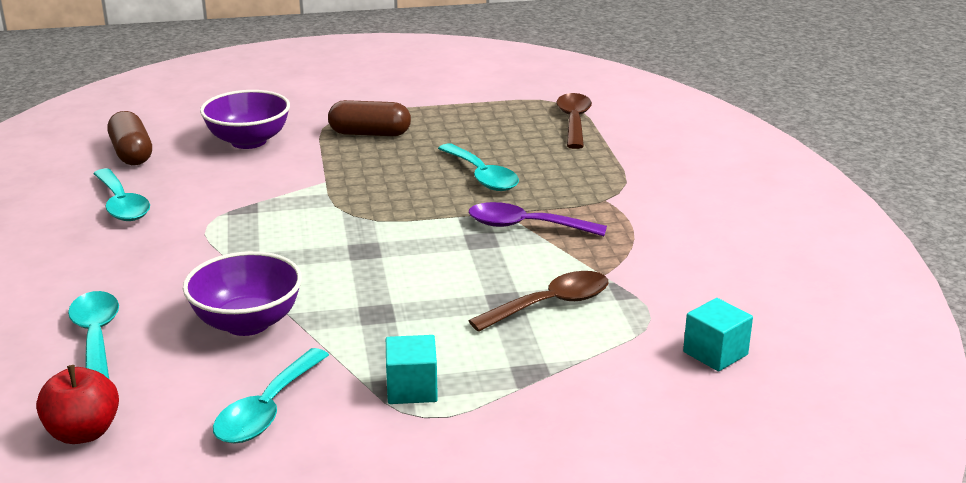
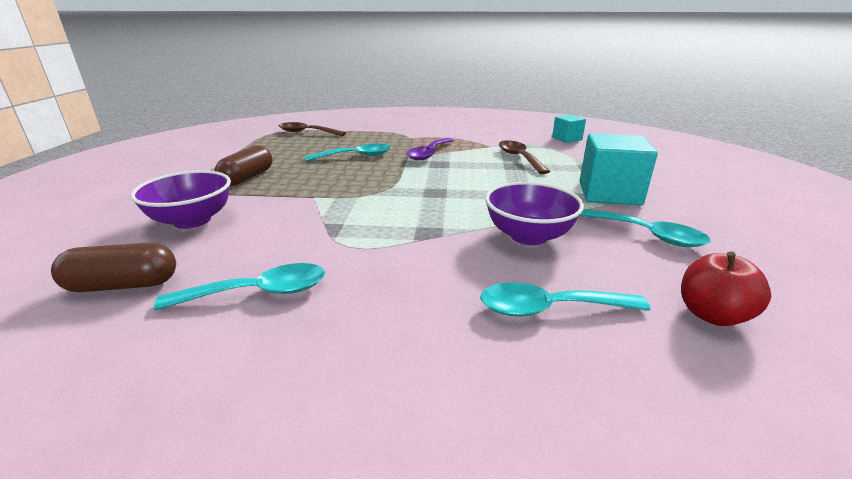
camera: 75 degrees left, 0 degrees up
turquoise cube [386,335,438,404] -> turquoise cube [579,133,658,206], size x1.80

